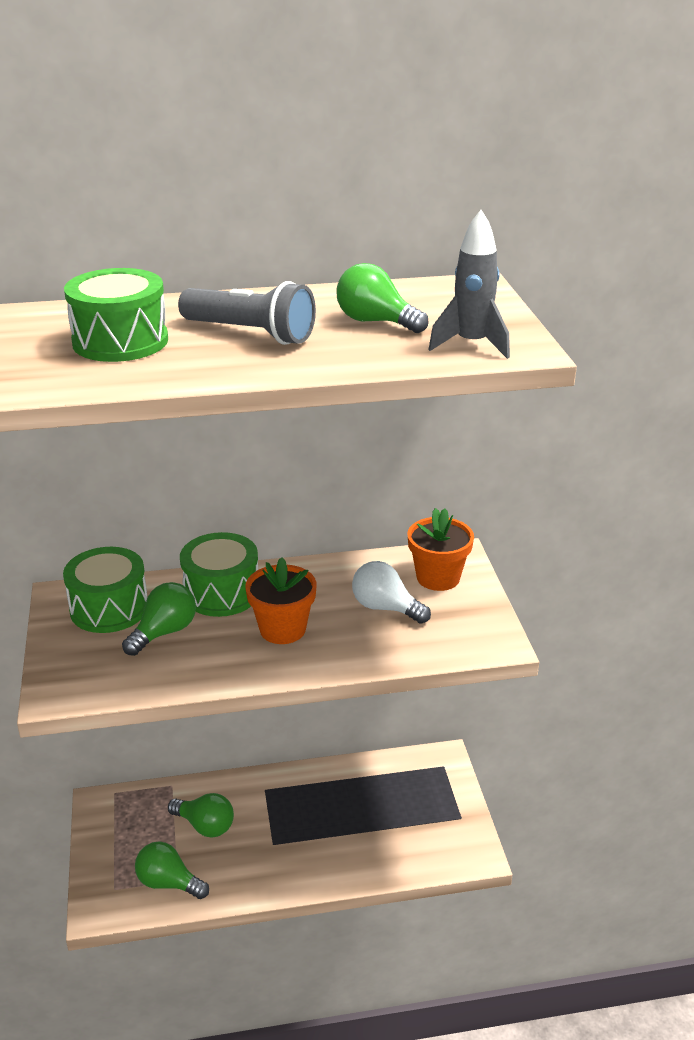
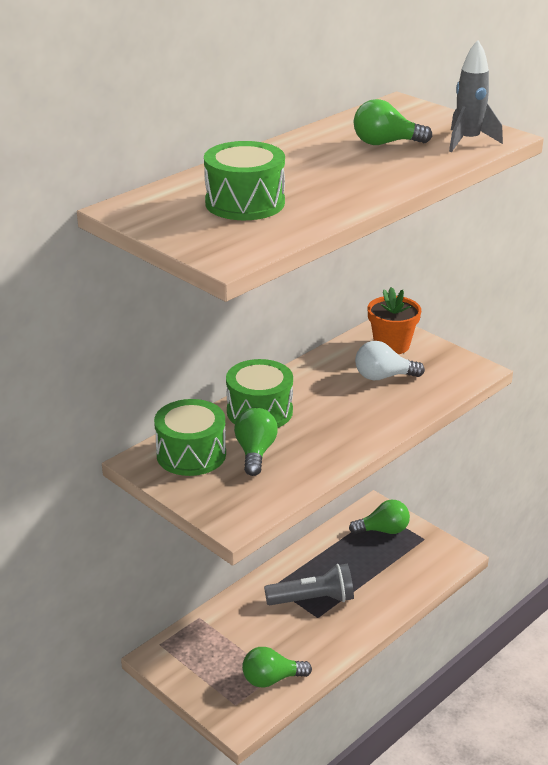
camera: 35 degrees left, 0 degrees up
green light bulb [168,793,234,837] -> green light bulb moved to [349,500,410,534]
grey flashlight [178,281,316,345] -> grey flashlight moved to [264,564,354,605]
orange flower pot [245,557,317,644] -> none

